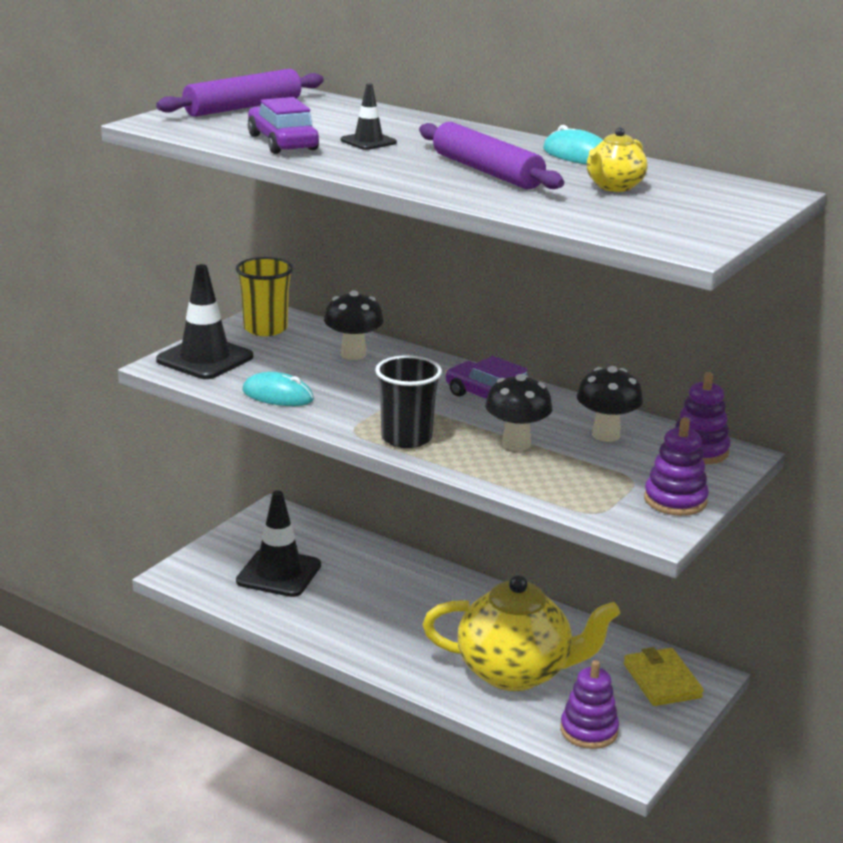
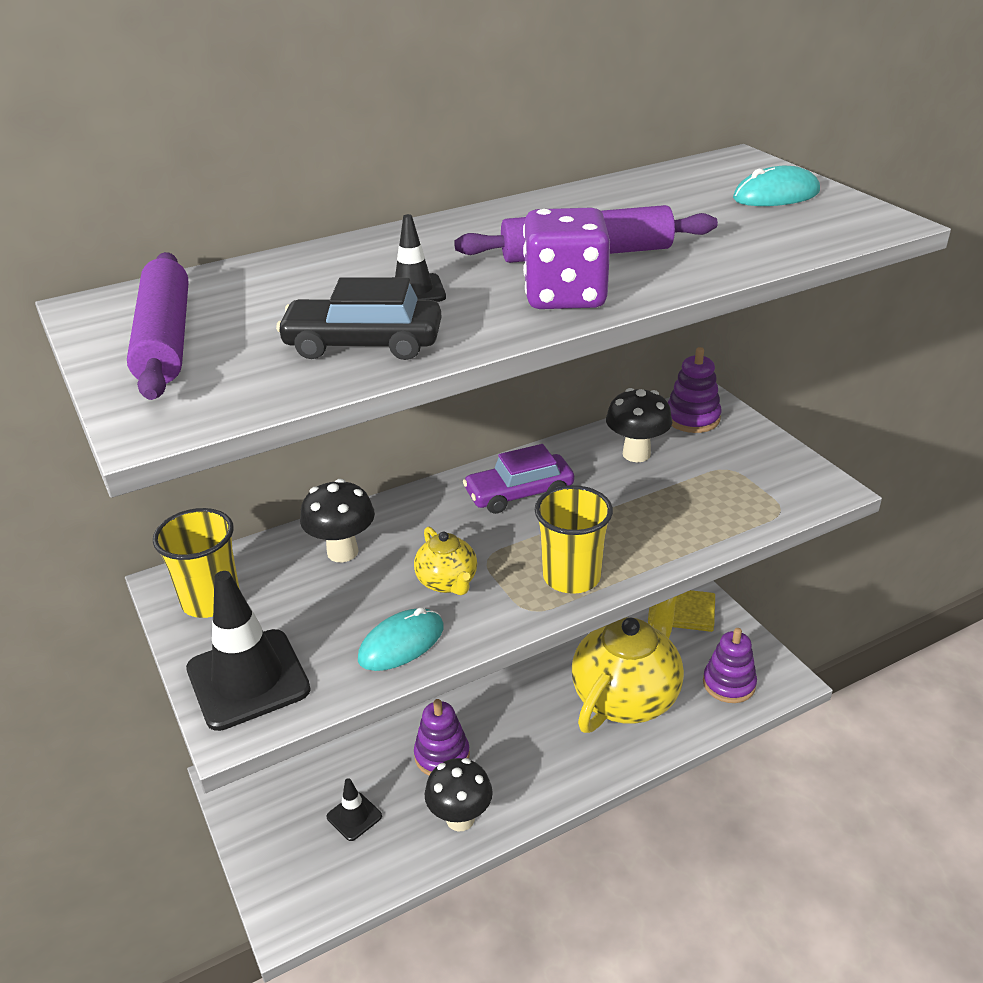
camera: 60 degrees left, 10 degrees up
black traffic cone [236,491,321,597] -> black traffic cone [327,778,382,841], size x0.52
purple car [248,97,319,154] -> black car [276,277,441,360]
black cup [375,355,442,448] -> yellow cup [535,485,613,594]
black mushroom [485,374,552,451] -> black mushroom moved to [425,758,493,831]
turquoise mouse [543,125,603,164] -> turquoise mouse moved to [733,166,820,206]
yellow teapot [587,127,648,192] -> yellow teapot moved to [414,527,477,595]
purple stacking toy [644,418,709,516] -> purple stacking toy moved to [414,699,470,776]
none -> purple dice [523,207,610,309]

